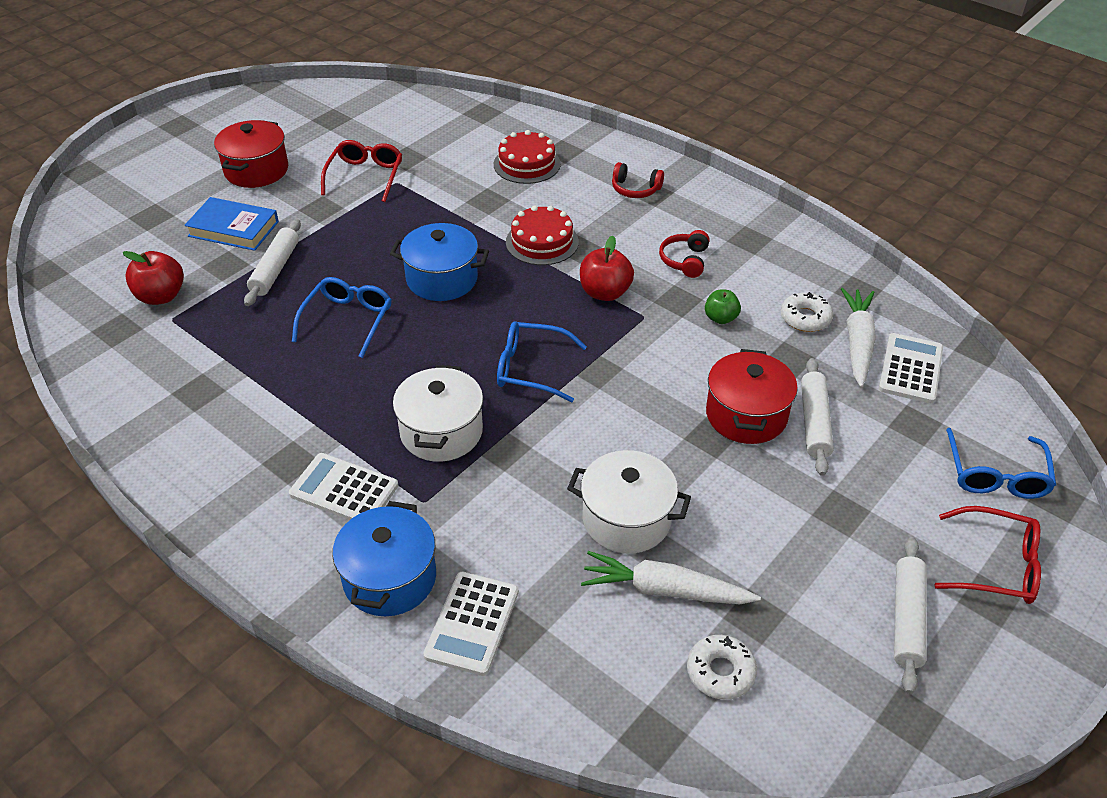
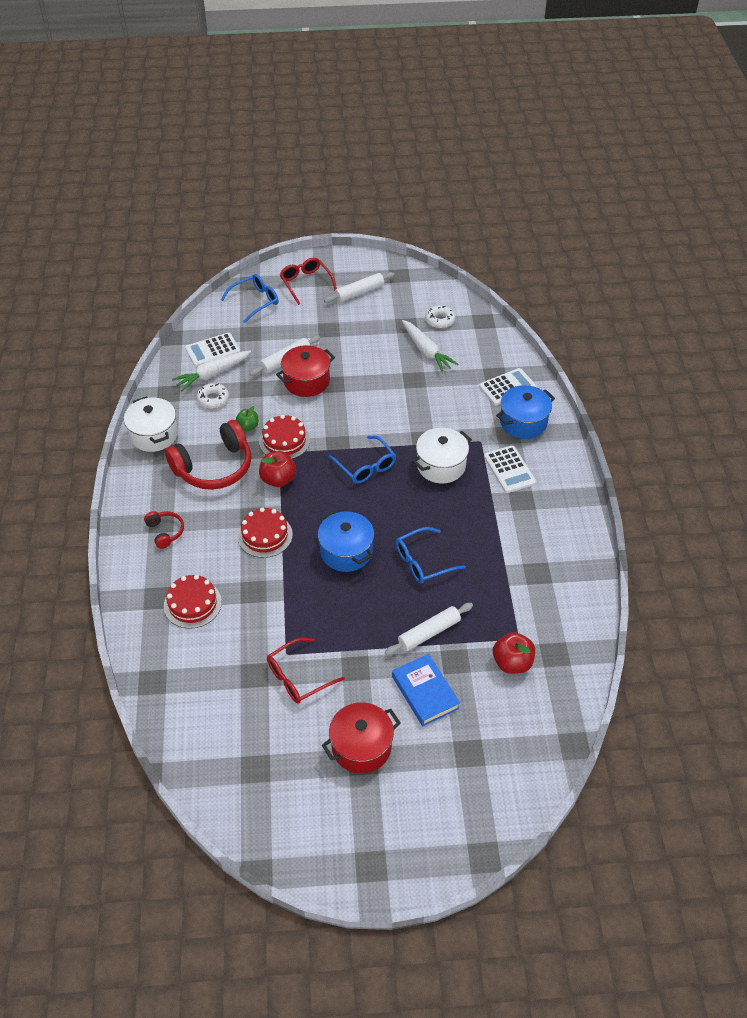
camera: 135 degrees left, 5 degrees up
white pot [567,450,691,554] -> white pot moved to [124,396,178,452]
red headphones [659,230,710,278] -> red headphones [165,420,251,490], size x2.10
none -> red cake [259,415,310,459]

